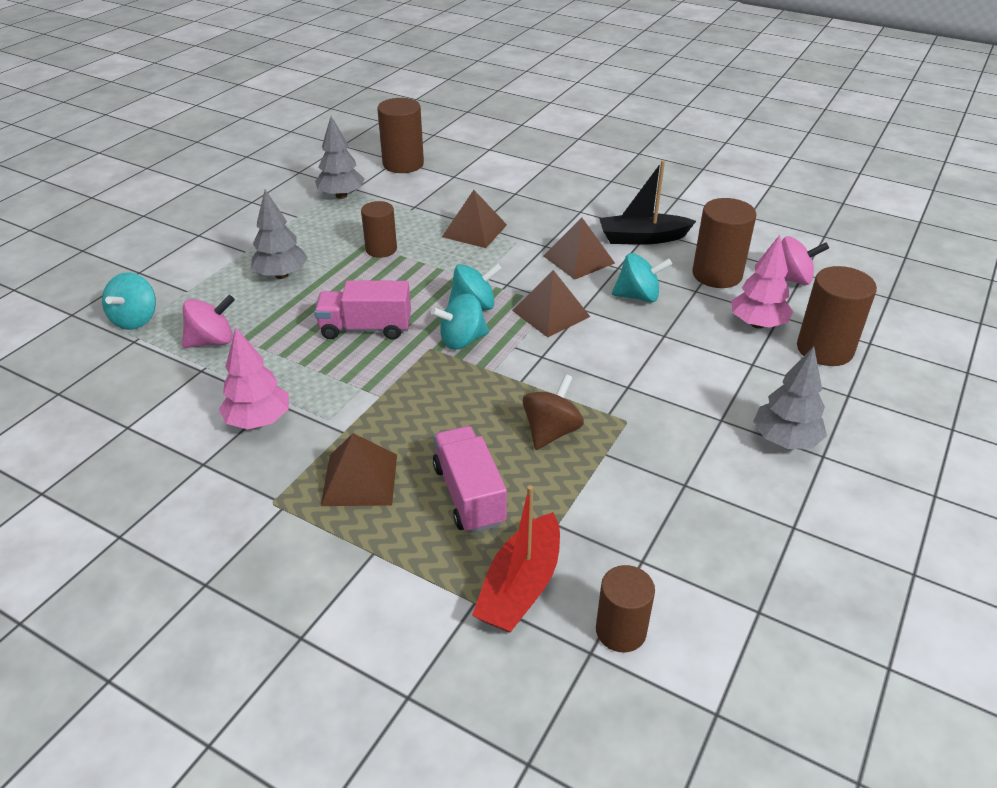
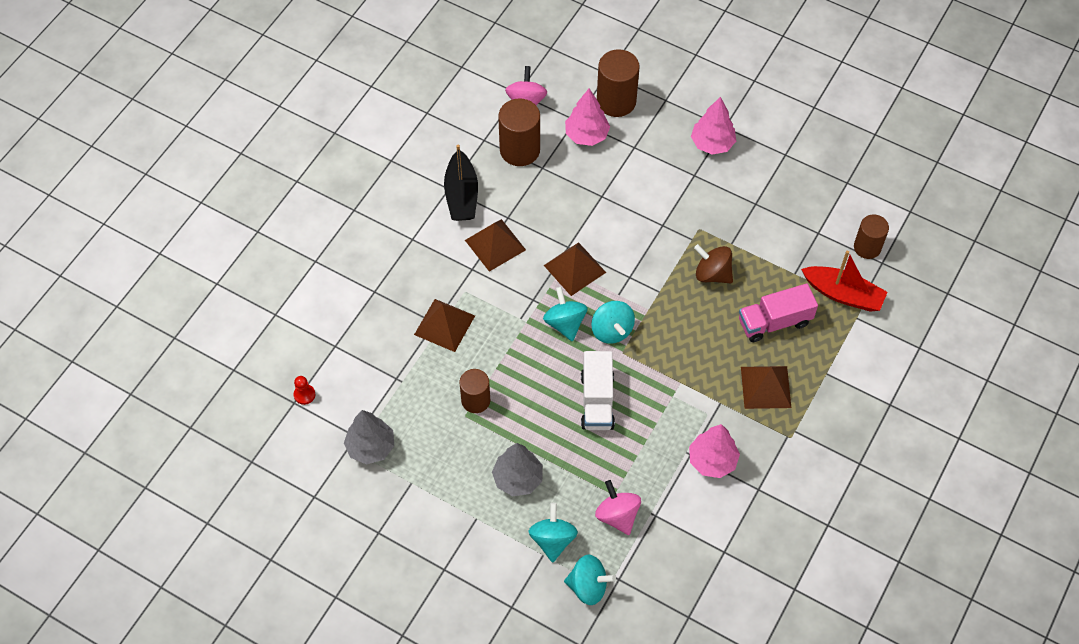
camera: 90 degrees left, 20 degrees up
pink truck [314,280,411,340] -> white truck [581,351,615,430]
brown cylinder [377,98,424,173] -> red pawn [294,376,315,405]
turquoise spinning top [612,253,672,302] -> turquoise spinning top moved to [528,503,578,562]
grey tree [753,346,827,449] -> pink tree [691,97,736,155]

